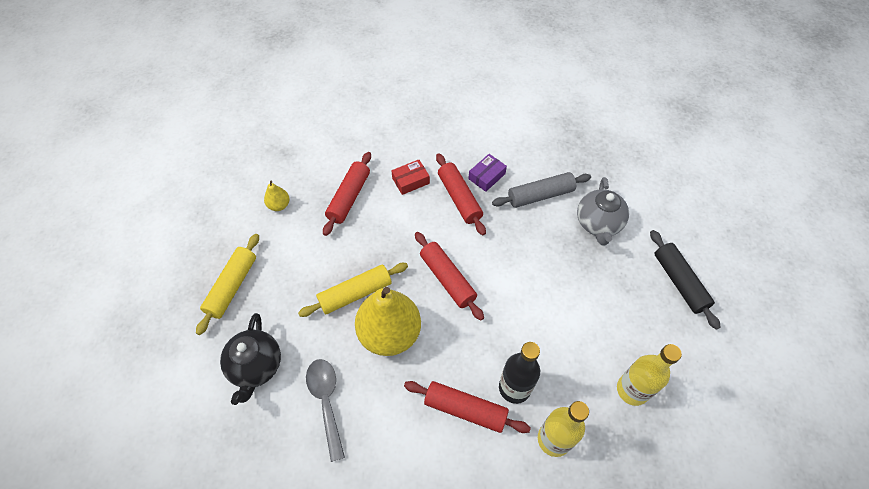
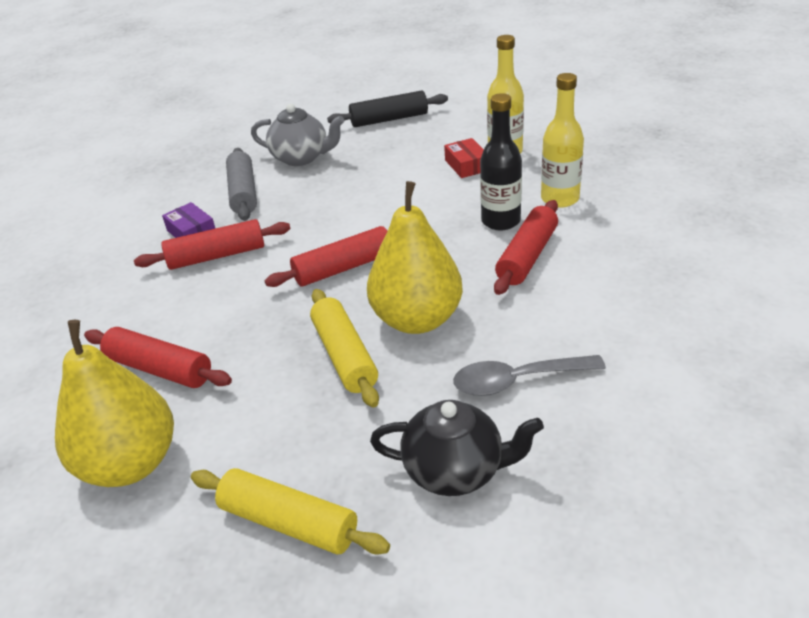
camera: 80 degrees left, 20 degrees down
yellow pear [264,181,290,211] -> yellow pear [55,320,174,487], size x2.29
red box [391,160,430,195] -> red box moved to [444,138,484,178]

